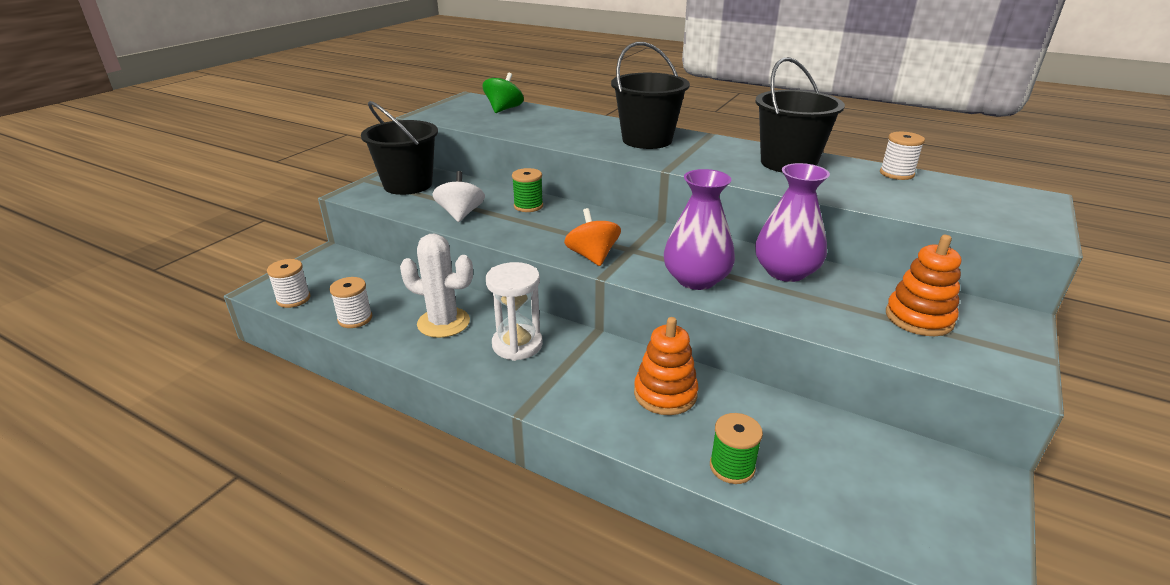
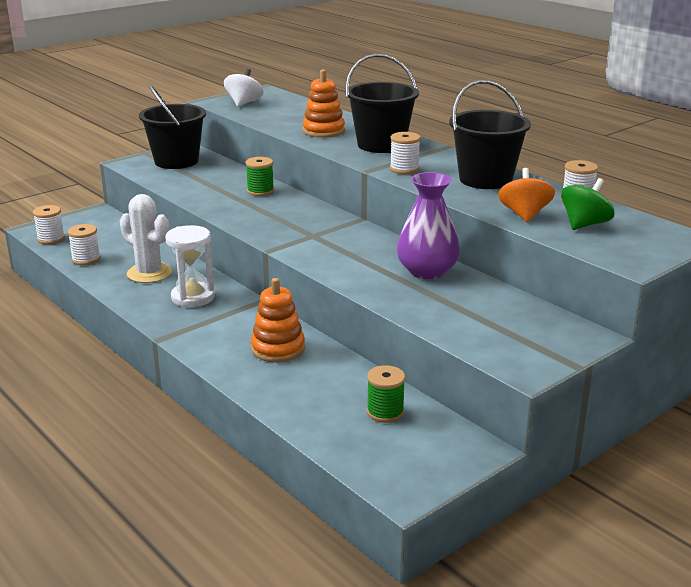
camera: 20 degrees right, 5 degrees down
white spinning top [433,171,485,222] -> white spinning top moved to [224,69,264,107]
green spinning top [483,73,524,113] -> green spinning top moved to [561,178,615,230]
orange spinning top [564,208,621,266] -> orange spinning top moved to [498,168,555,222]
purple vase [664,169,735,290] -> none
green spool [710,413,763,484] -> green spool moved to [367,365,405,423]
orange stacking toy [886,235,961,336] -> orange stacking toy moved to [302,69,345,138]
none -> white spool [390,132,421,174]

